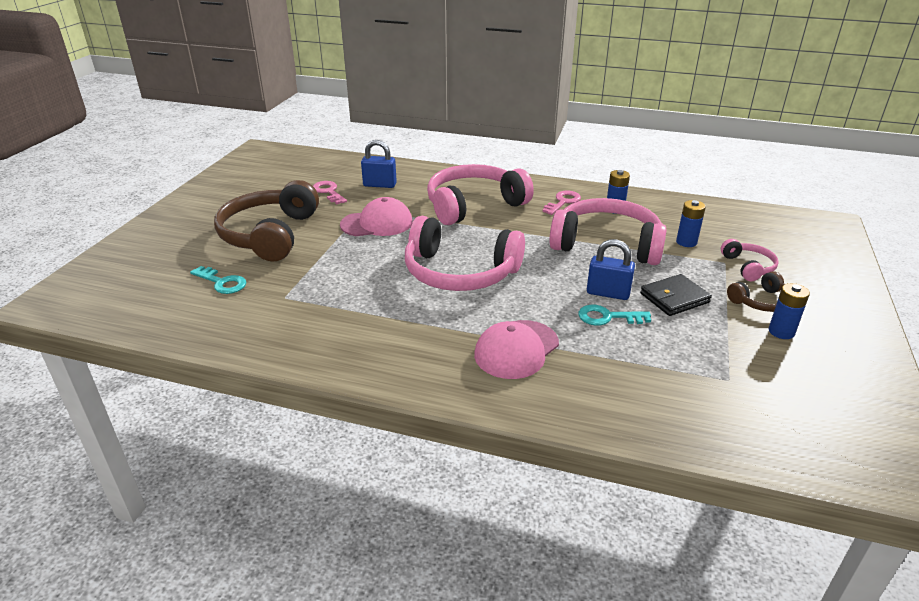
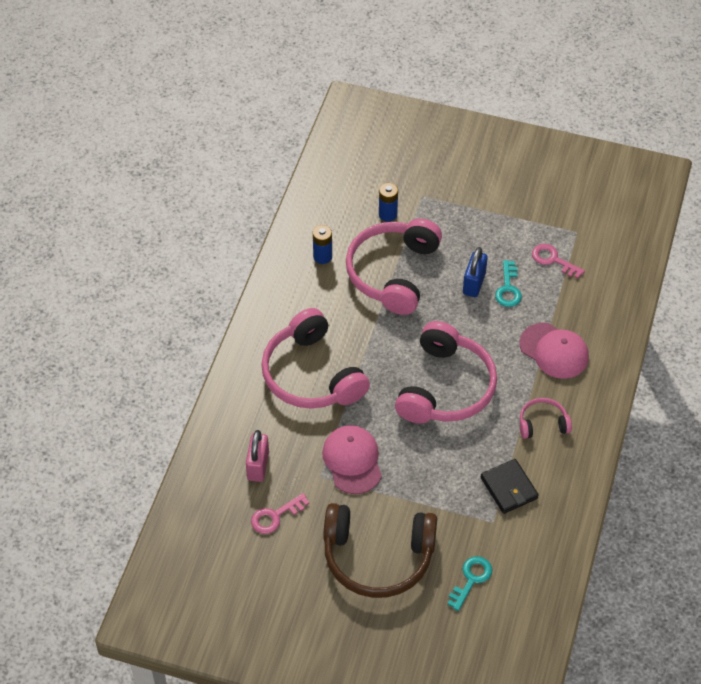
camera: 90 degrees left, 20 degrees up
blue padlock [361,140,397,188] -> pink padlock [246,430,269,482]
pink key [542,190,581,215] -> pink key moved to [532,244,585,279]
black wallet [640,274,712,316] -> black wallet moved to [481,459,539,514]
pink headphones [721,239,779,281] -> pink headphones moved to [520,398,572,439]
brown headphones [727,271,784,312] -> none
blue battery [769,283,810,339] -> none

